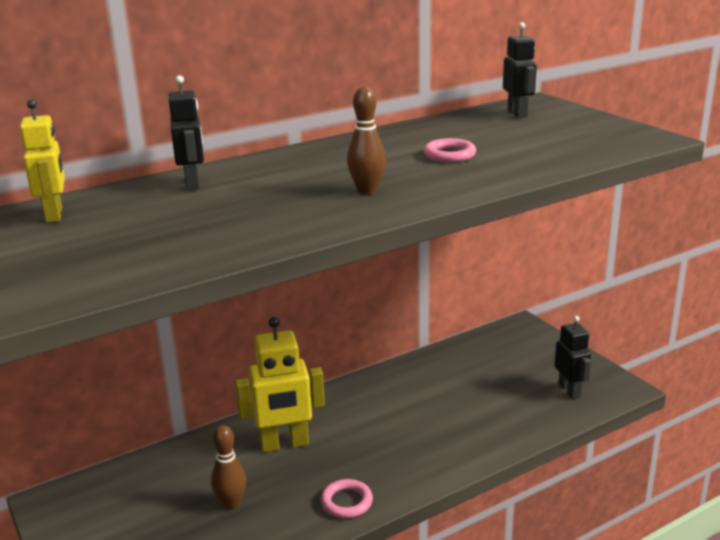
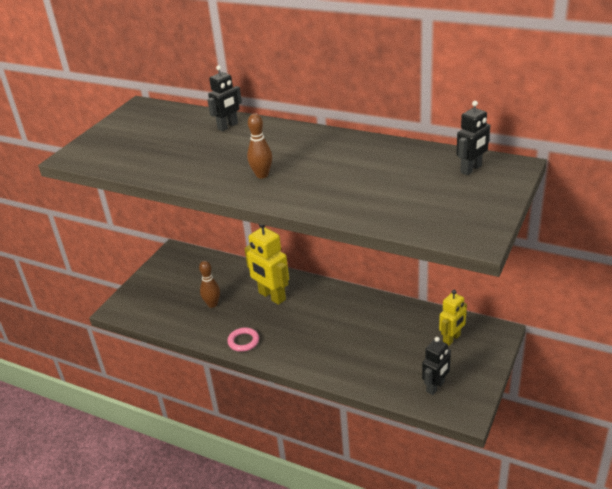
camera: 60 degrees right, 10 degrees up
yellow robot [20,100,65,223] -> yellow robot moved to [439,290,467,346]
pink ring [424,138,476,162] -> none

